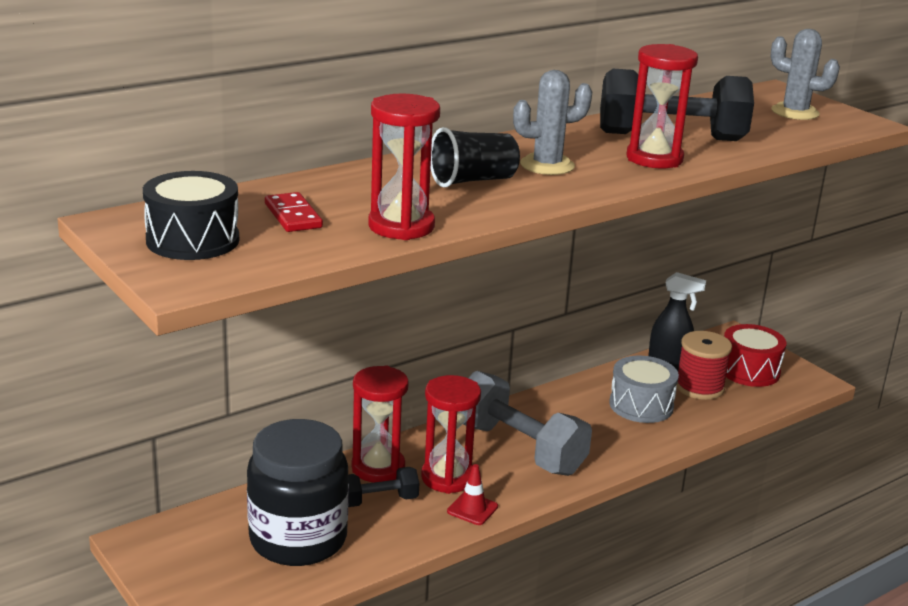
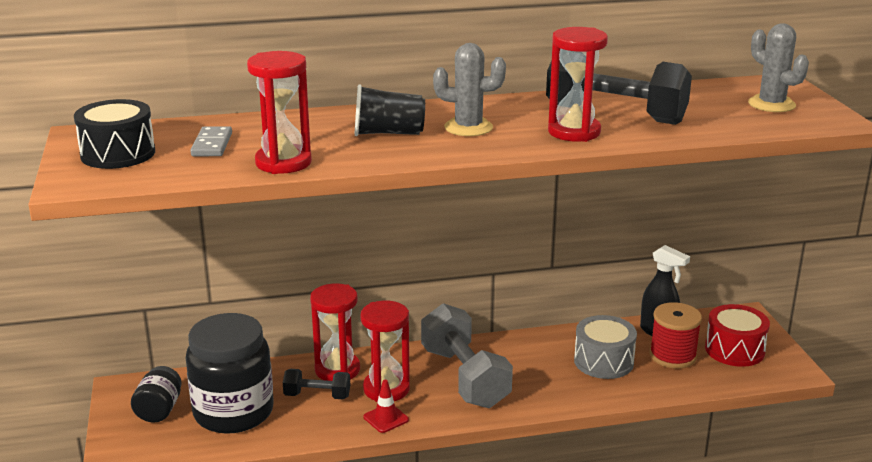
camera: 25 degrees right, 0 degrees up
red domino [265,192,323,232] -> grey domino [190,126,232,156]
none -> black jar [131,366,182,423]

